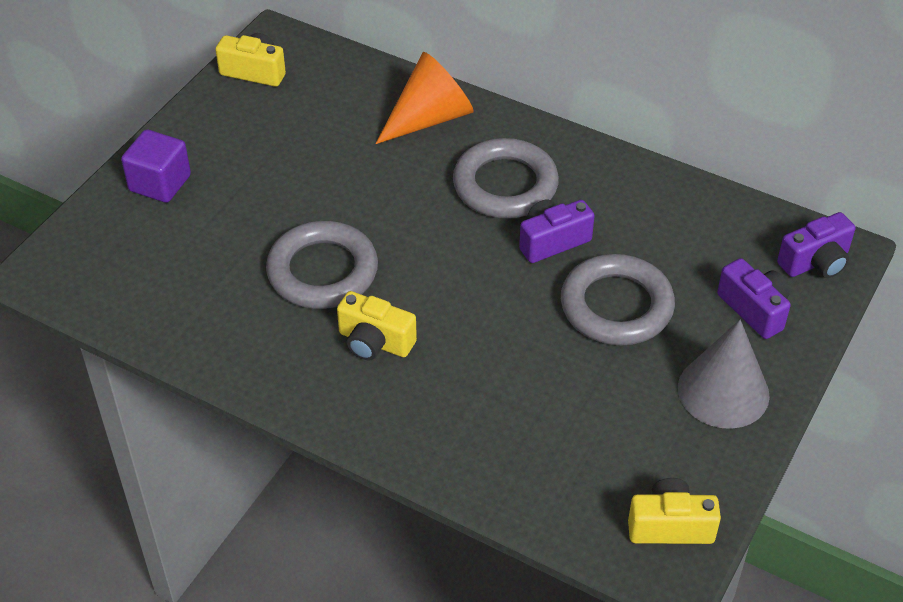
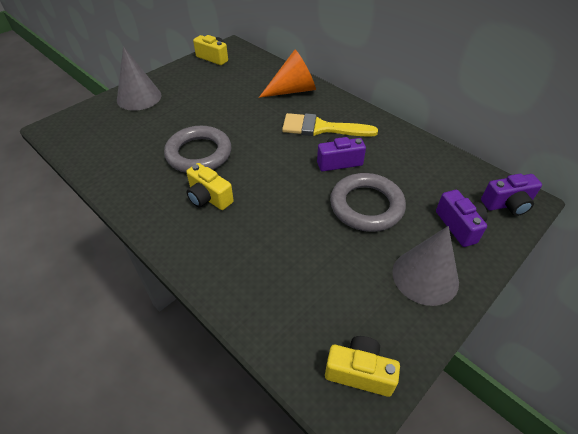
camera: 15 degrees right, 0 degrees up
purple cube [121,129,191,203] -> grey cone [117,47,162,111]
grey ring [453,138,559,218] -> yellow brush [282,113,378,137]

